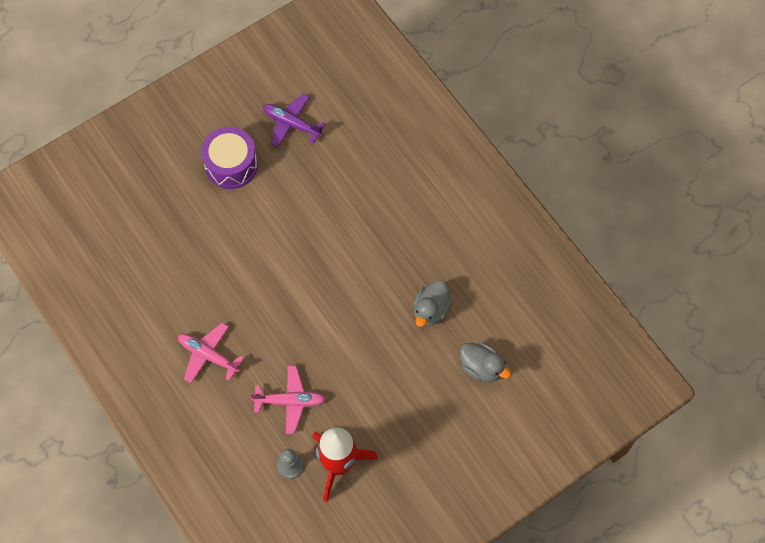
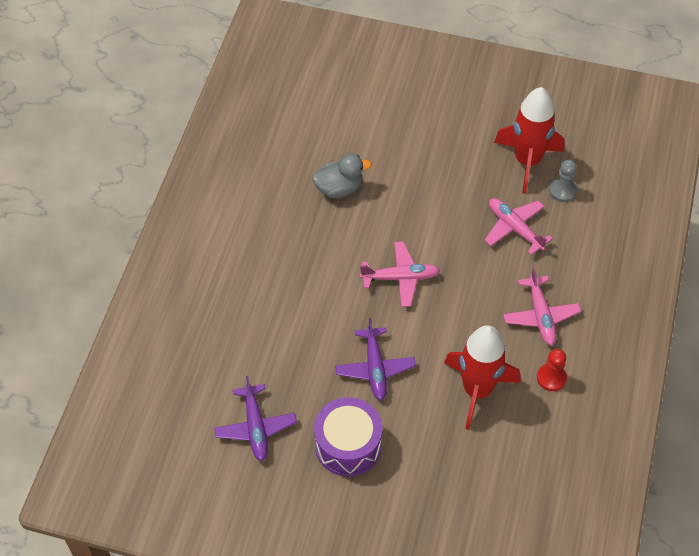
camera: 130 degrees left, 10 degrees down
grey duck [460,343,511,382] -> none
none -> purple plane [335,318,416,400]
none -> pink plane [360,241,440,307]
none -> red rocket [444,325,521,430]
none -> red pawn [537,349,567,391]

